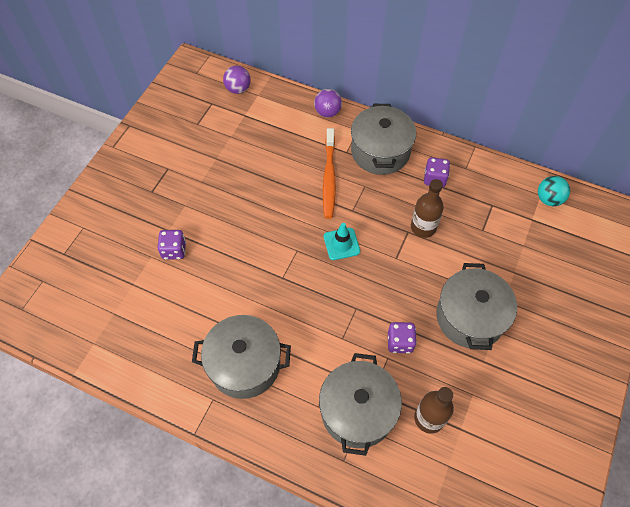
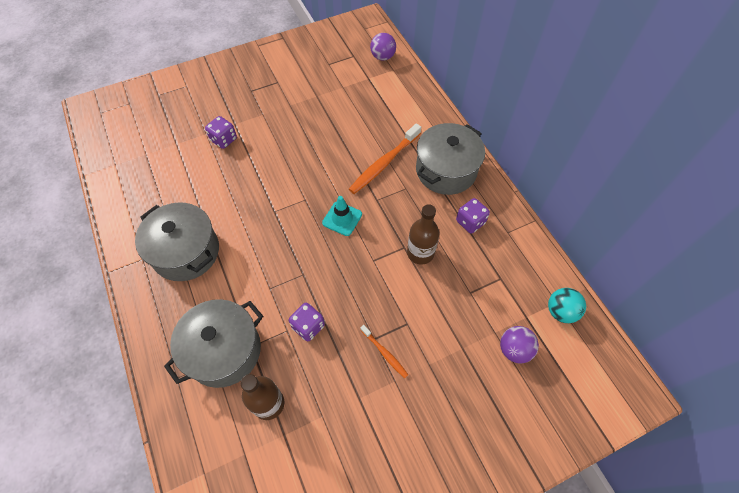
camera: 40 degrees right, 0 degrees up
purple ball [314,89,342,118] -> purple ball moved to [500,326,539,363]
grey pot [436,263,517,350] -> orange toothbrush [360,325,408,378]

